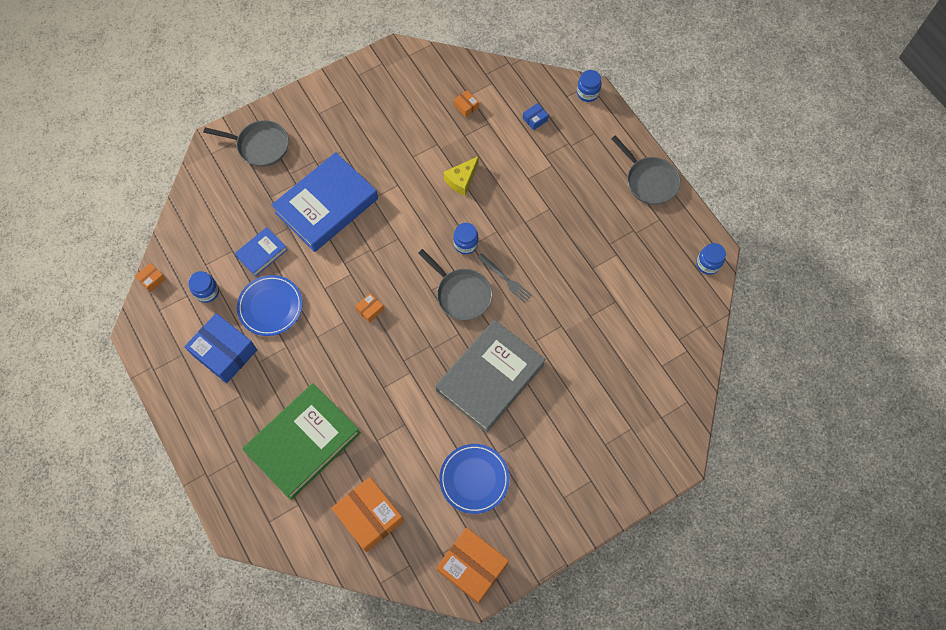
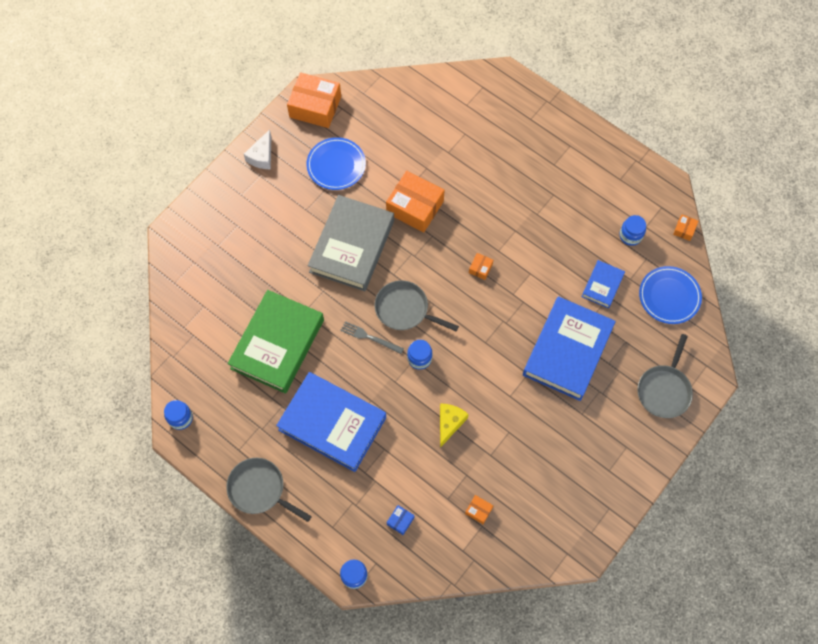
camera: 160 degrees right, 0 degrees up
blue box [184,313,257,383] -> none
grey pan [203,120,289,167] -> grey pan turned 60 degrees counterclockwise [637,334,693,418]
blue plate [237,275,303,336] -> blue plate moved to [639,266,702,324]
green book [242,383,361,500] -> green book moved to [227,290,324,394]
orange box [331,477,404,552] -> orange box moved to [386,171,444,233]
none -> white cheese [244,130,271,169]
none -> blue book [276,372,386,472]

